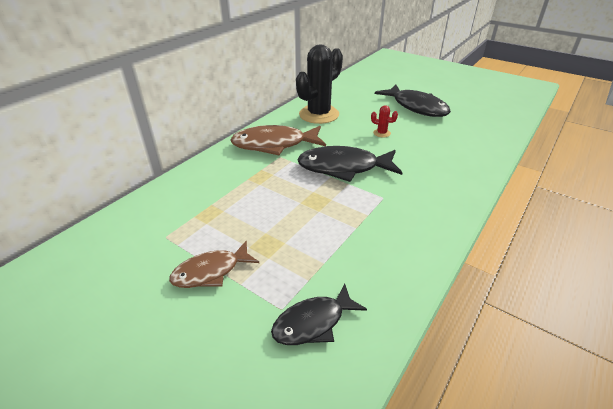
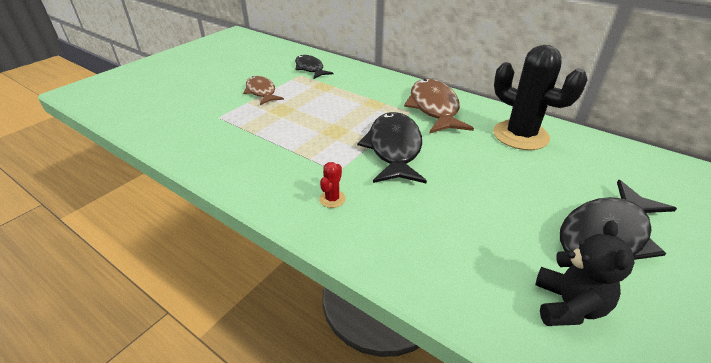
camera: 90 degrees right, 0 degrees up
black fish [271,283,367,345] -> black fish moved to [295,55,333,79]
red cactus [371,105,398,137] -> red cactus moved to [319,162,346,208]
none -> black teddy bear [536,220,635,326]

